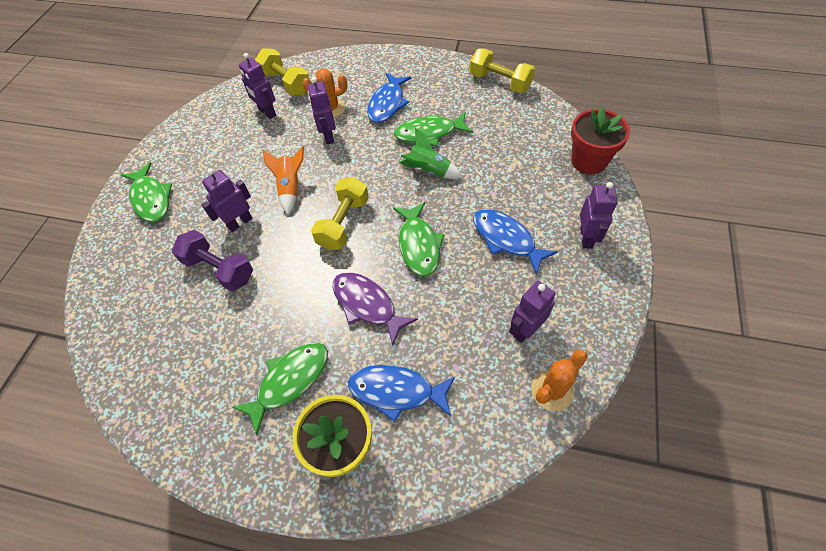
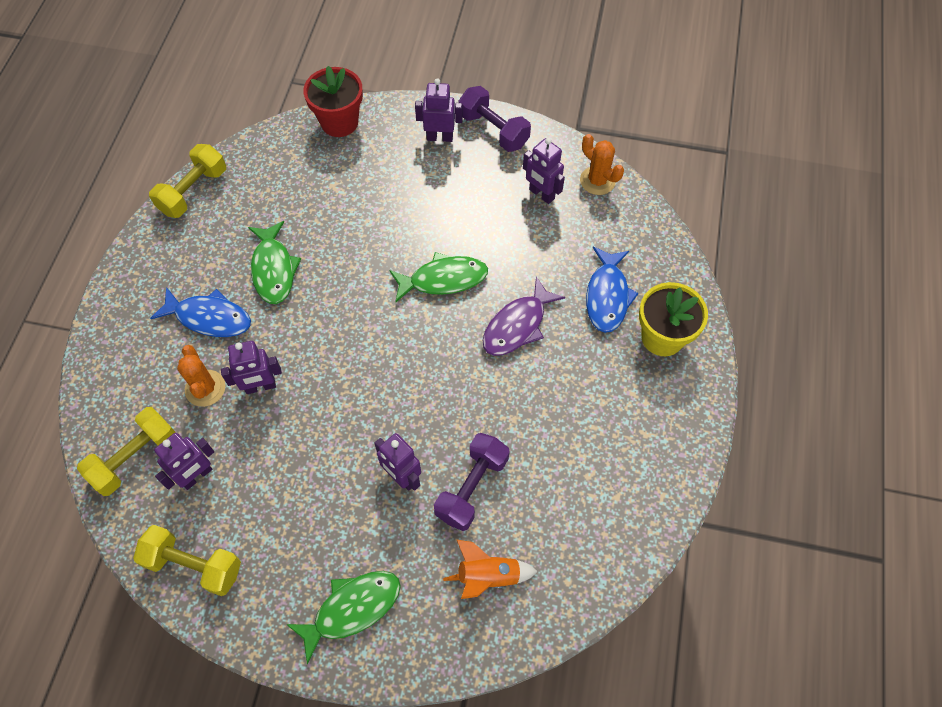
camera: 95 degrees left, 5 degrees up
green fish [232,343,328,435] -> none
orange rocket [263,146,304,215] -> orange rocket moved to [443,540,538,599]
yellow dumbbell [311,177,369,250] -> yellow dumbbell moved to [133,525,241,596]
green rocket [399,128,463,179] -> none
blue fish [473,209,558,274] -> none
none -> purple dumbbell [459,86,531,152]

